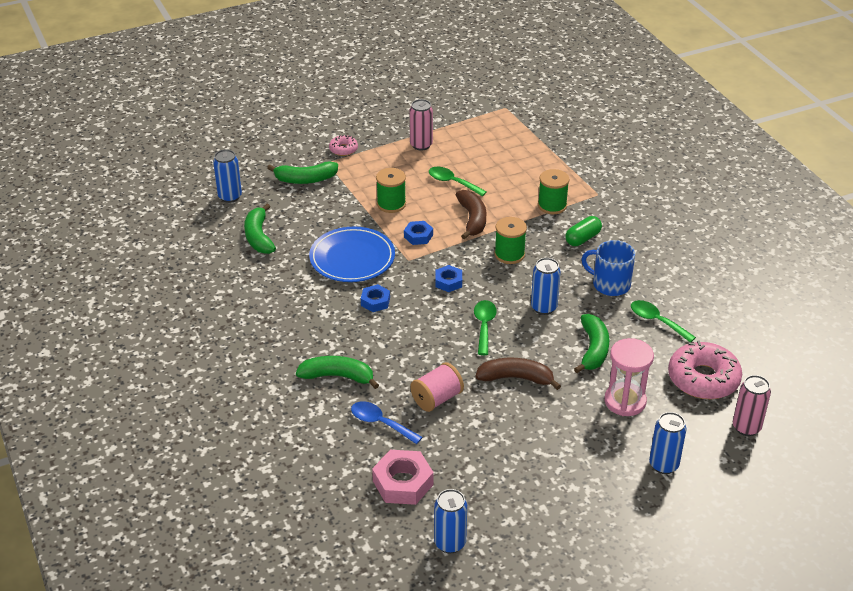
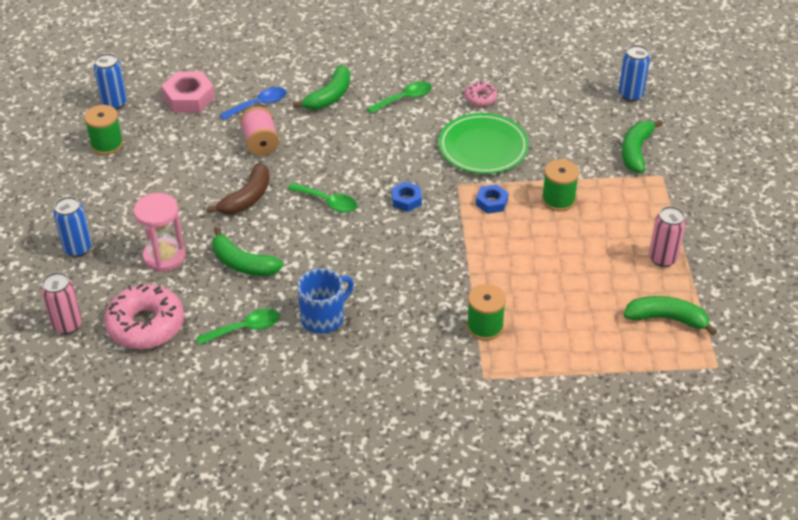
camera: 115 degrees right, 5 degrees up
green banana [244,204,276,254] -> green banana moved to [624,296,717,336]
blue plate [309,227,395,282] -> green plate [439,113,529,174]
pink donut [329,135,358,156] -> pink donut moved to [465,81,497,106]
blue nut [361,284,390,312] -> none
green spoon [429,167,487,196] -> green spoon moved to [367,81,432,114]
brown banana [456,190,487,240] -> none
green spool [494,217,527,264] -> green spool moved to [84,105,123,155]
blue can [531,258,561,315] -> none
green capsule [565,216,602,246] -> none

